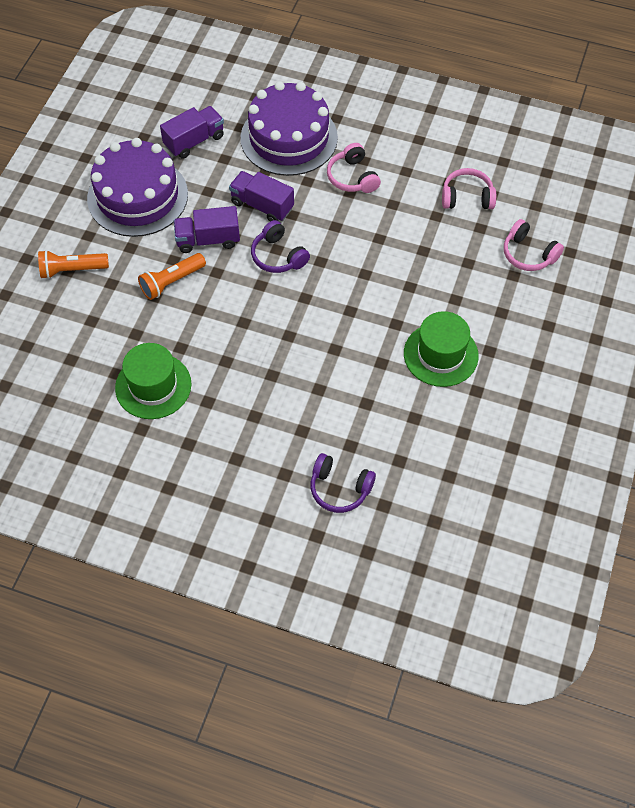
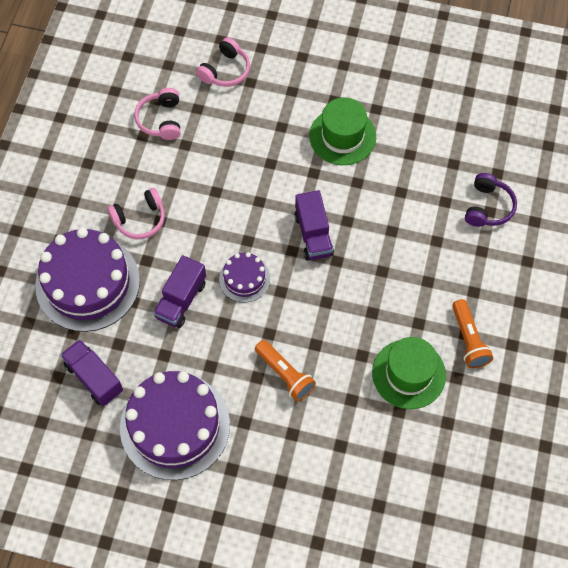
camera: 95 degrees left, 5 degrees up
orange flashlight [38,250,109,279] -> orange flashlight moved to [452,299,493,368]
purple truck [174,206,240,253] -> purple truck moved to [295,190,334,261]
purple headphones [251,220,310,273] -> purple cake [219,252,270,303]

